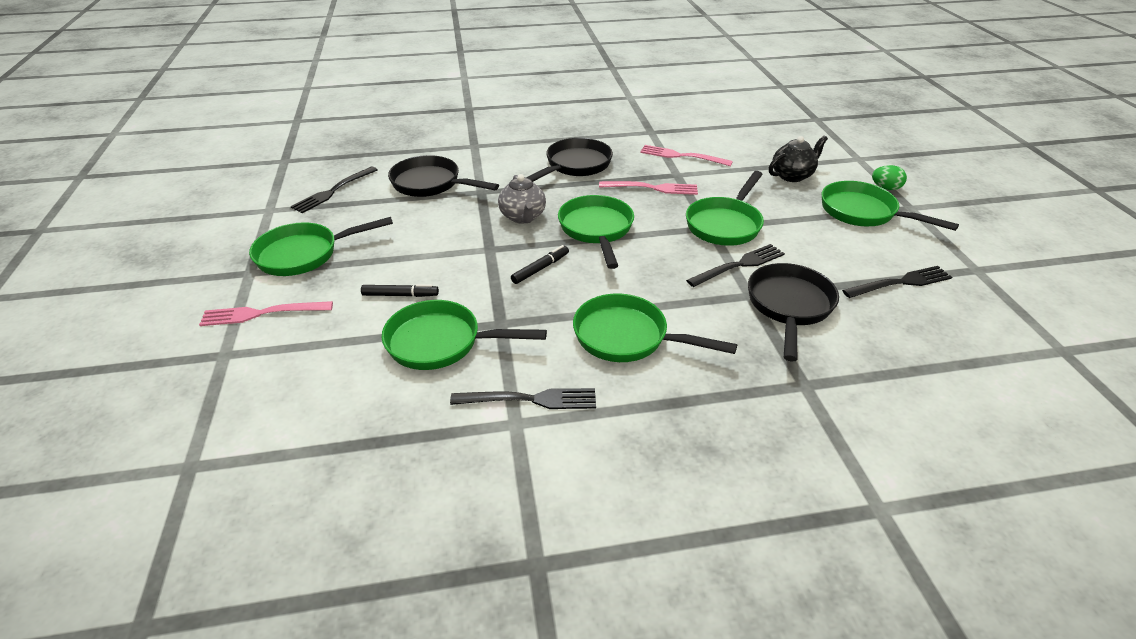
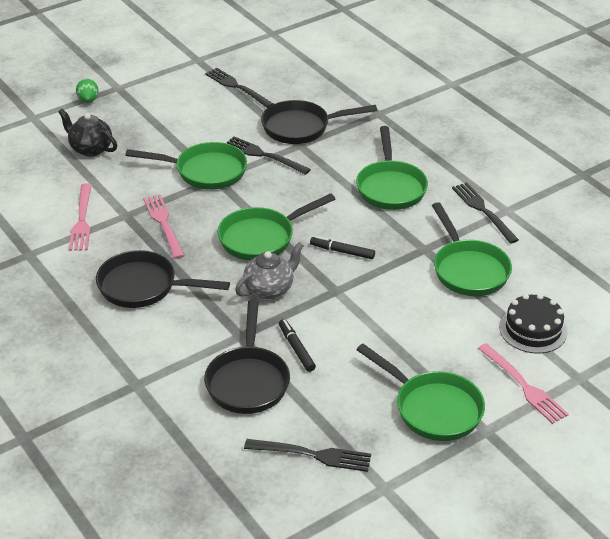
camera: 115 degrees left, 0 degrees up
black marker [361,284,439,297] -> black marker moved to [279,319,316,372]
green pan [822,181,959,231] -> none
none -> black cake [499,294,568,354]

